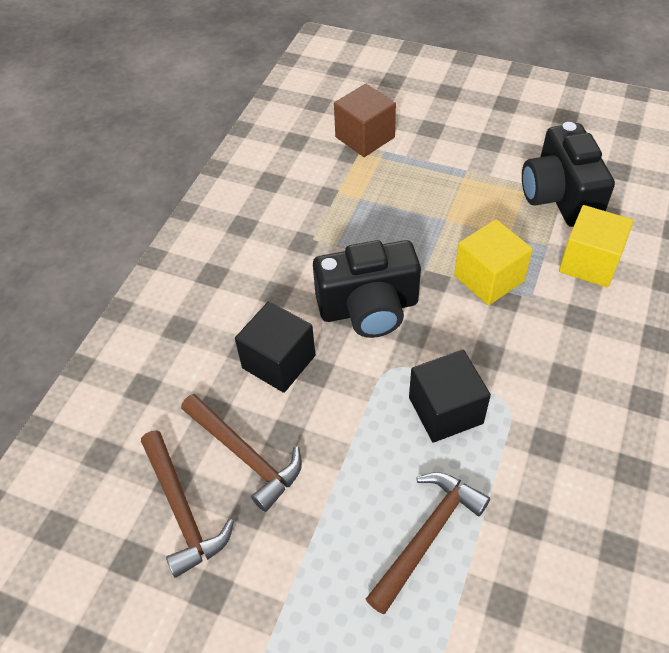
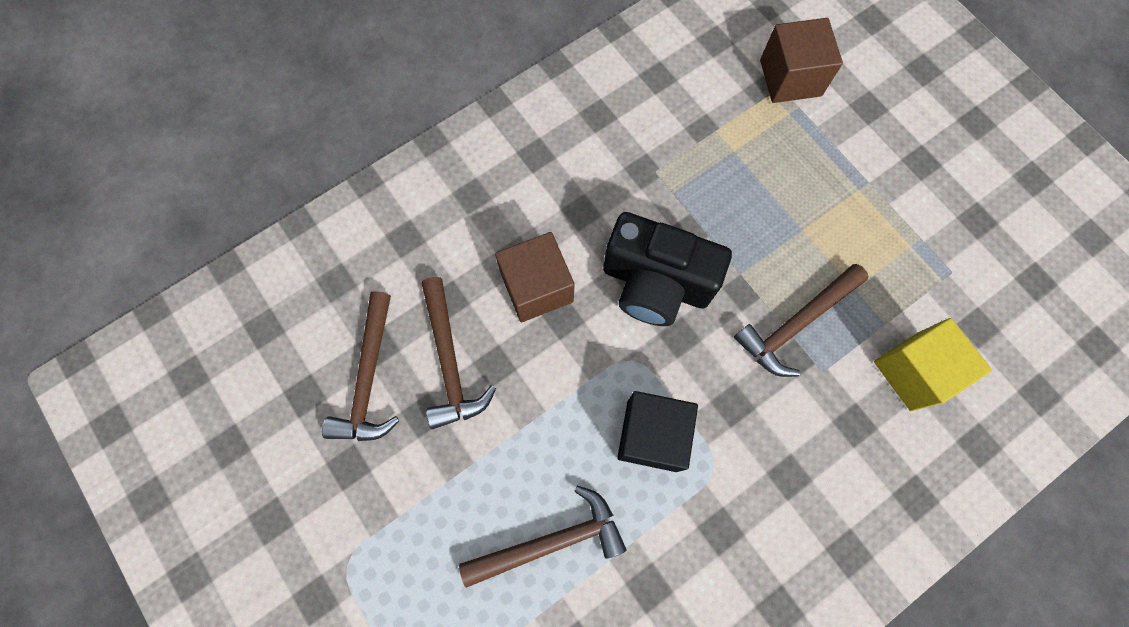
camera: 30 degrees right, 20 degrees up
black cube [235,301,315,393] -> brown cube [495,232,575,323]
yellow cube [454,219,533,306] -> brown hammer [734,264,869,377]
black camera [522,122,615,227] -> none

